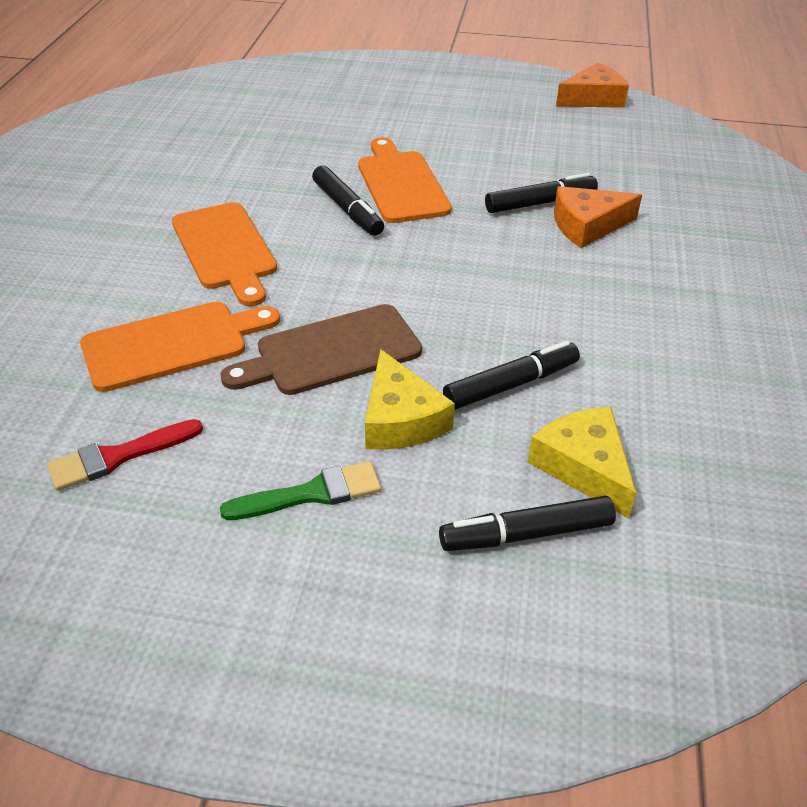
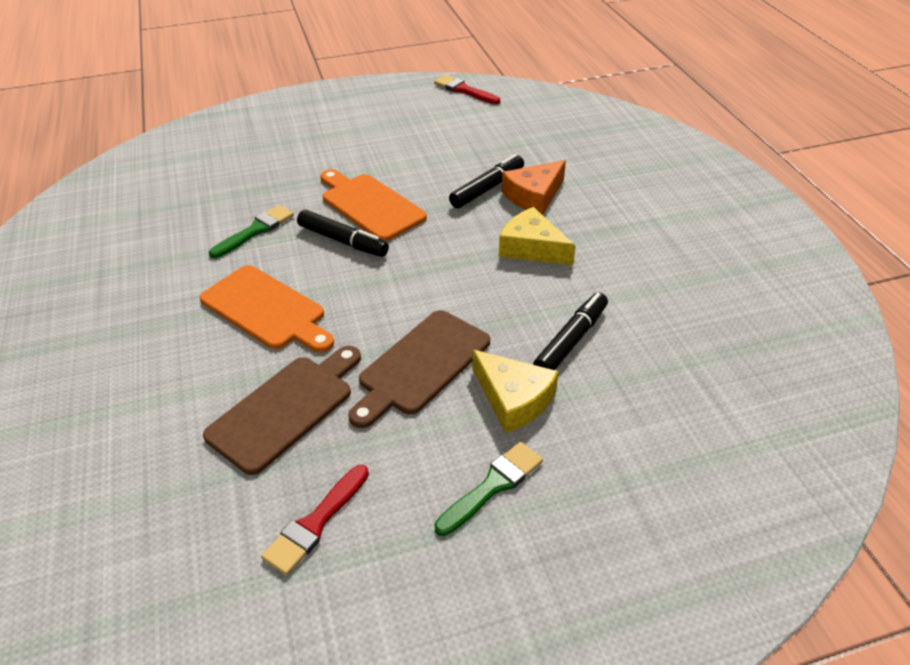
camera: 25 degrees left, 0 degrees up
orange cutting board [80,302,280,392] -> brown cutting board [203,346,361,475]
black marker [439,496,616,551] -> none
yellow cheese [528,407,636,519] -> yellow cheese moved to [499,207,576,265]
orange cheese [556,62,629,108] -> red brush [434,75,500,104]
none -> green brush [209,205,294,258]

